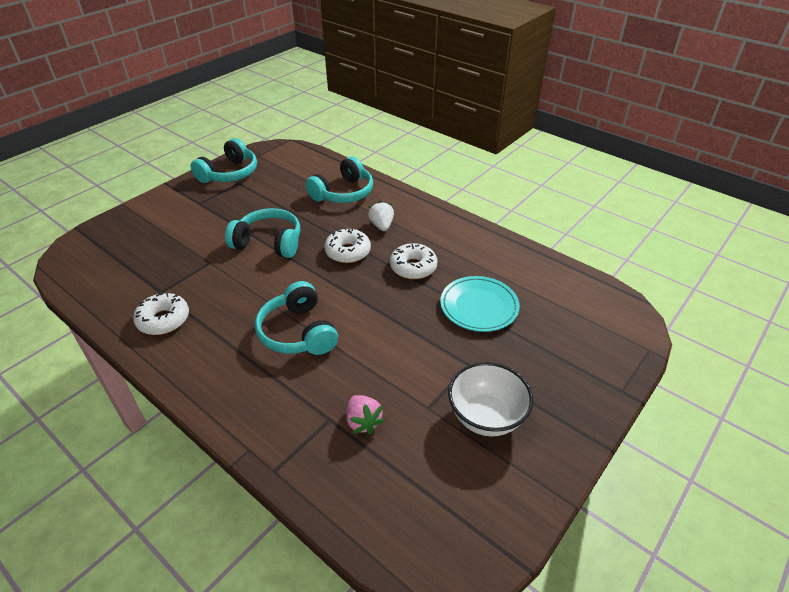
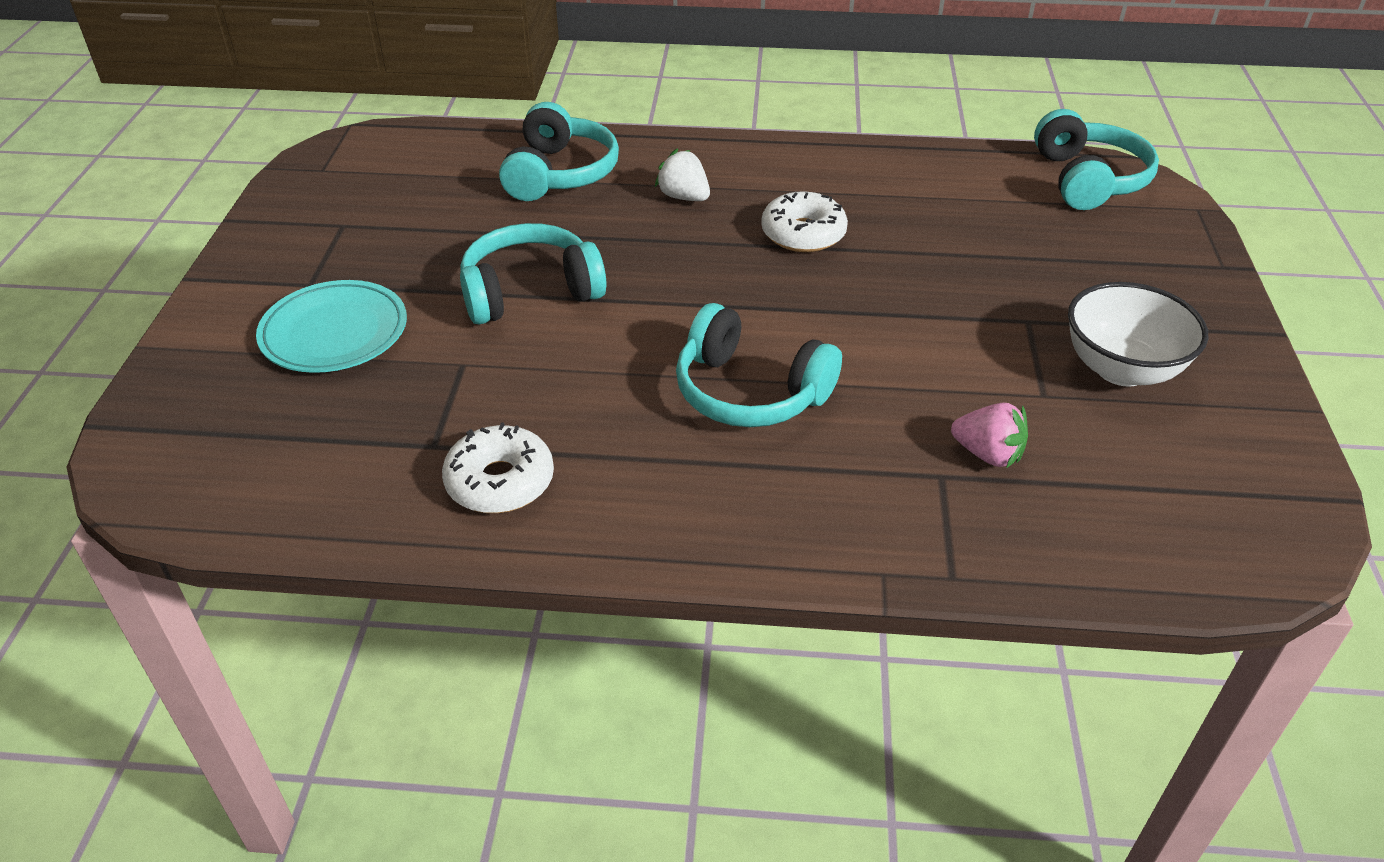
camera: 35 degrees left, 0 degrees up
turquoise headphones [191,138,257,183] -> turquoise headphones moved to [1034,109,1159,210]
white donut [324,227,371,263] -> none
turquoise plate [440,276,520,332] -> turquoise plate moved to [256,280,407,373]

